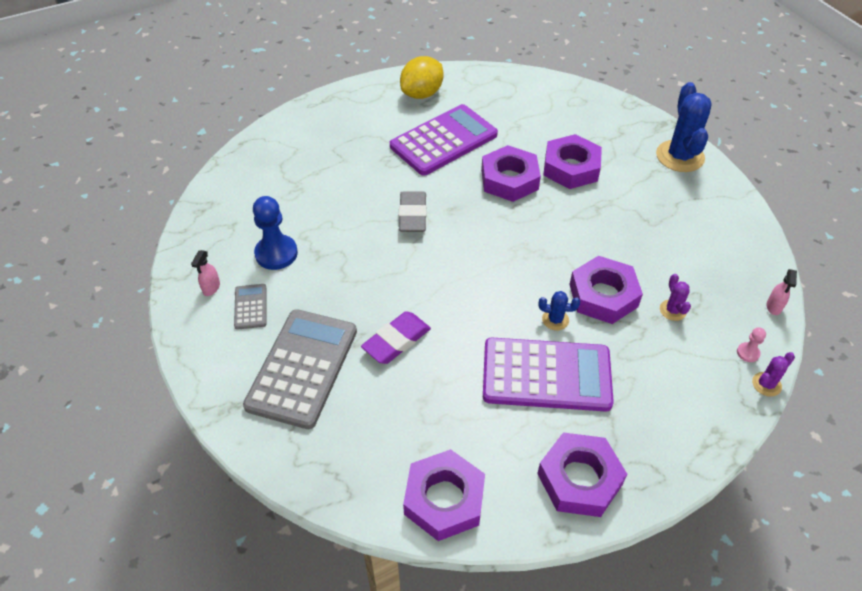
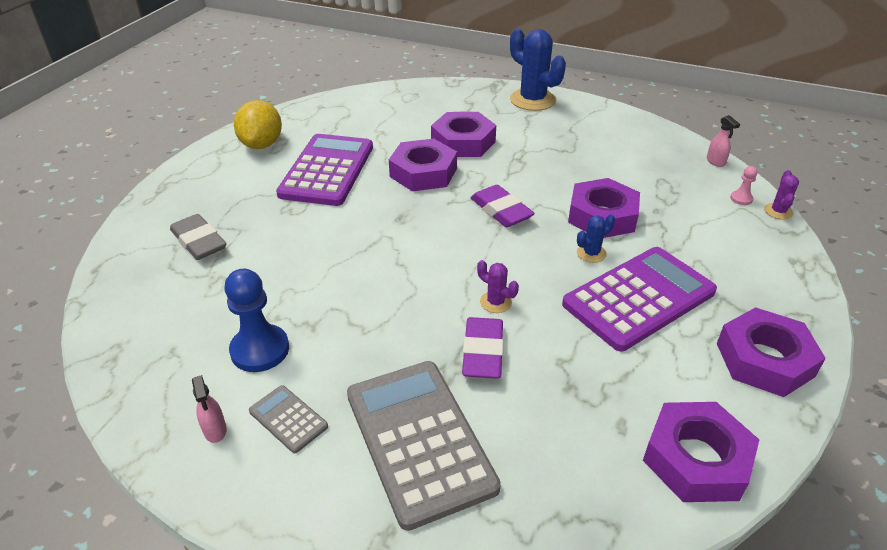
camera: 40 degrees left, 10 degrees down
grey eraser [399,191,427,232] -> grey eraser moved to [170,214,226,260]
purple cactus [660,274,691,321] -> purple cactus moved to [477,260,519,313]
none -> purple eraser [471,185,535,227]

